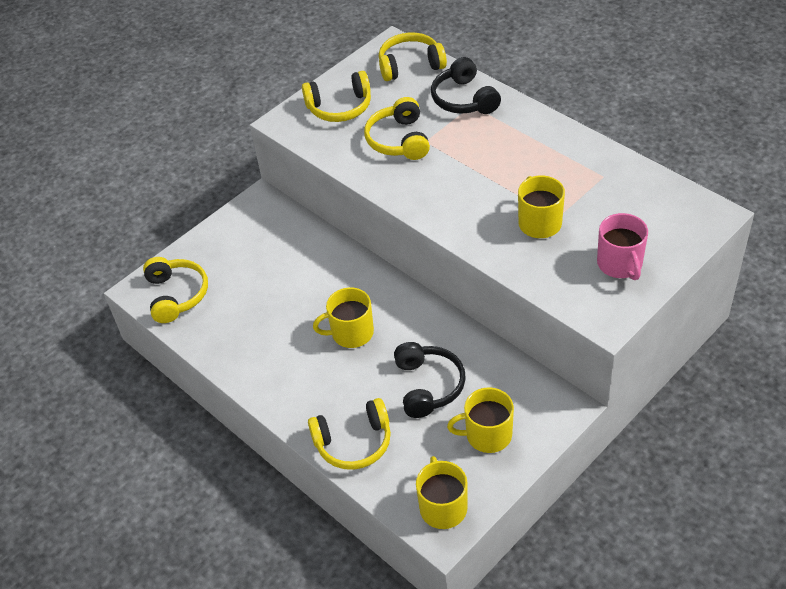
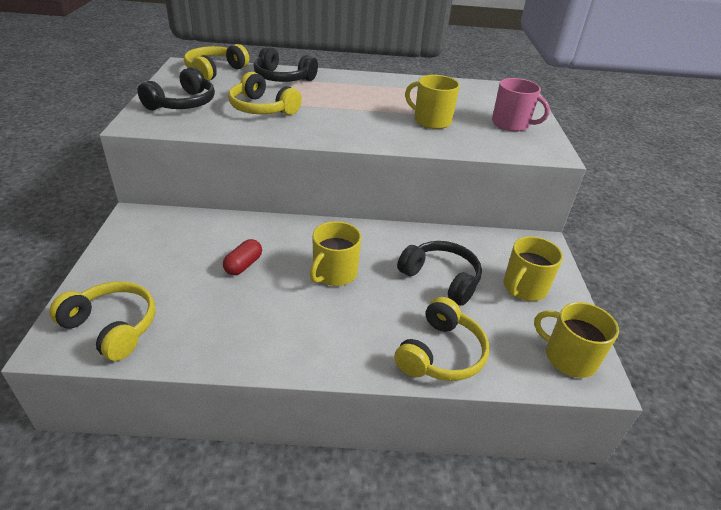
camera: 50 degrees left, 10 degrees down
yellow headphones [302,71,371,122] -> black headphones [137,67,215,110]
none -> red capsule [223,239,262,275]

